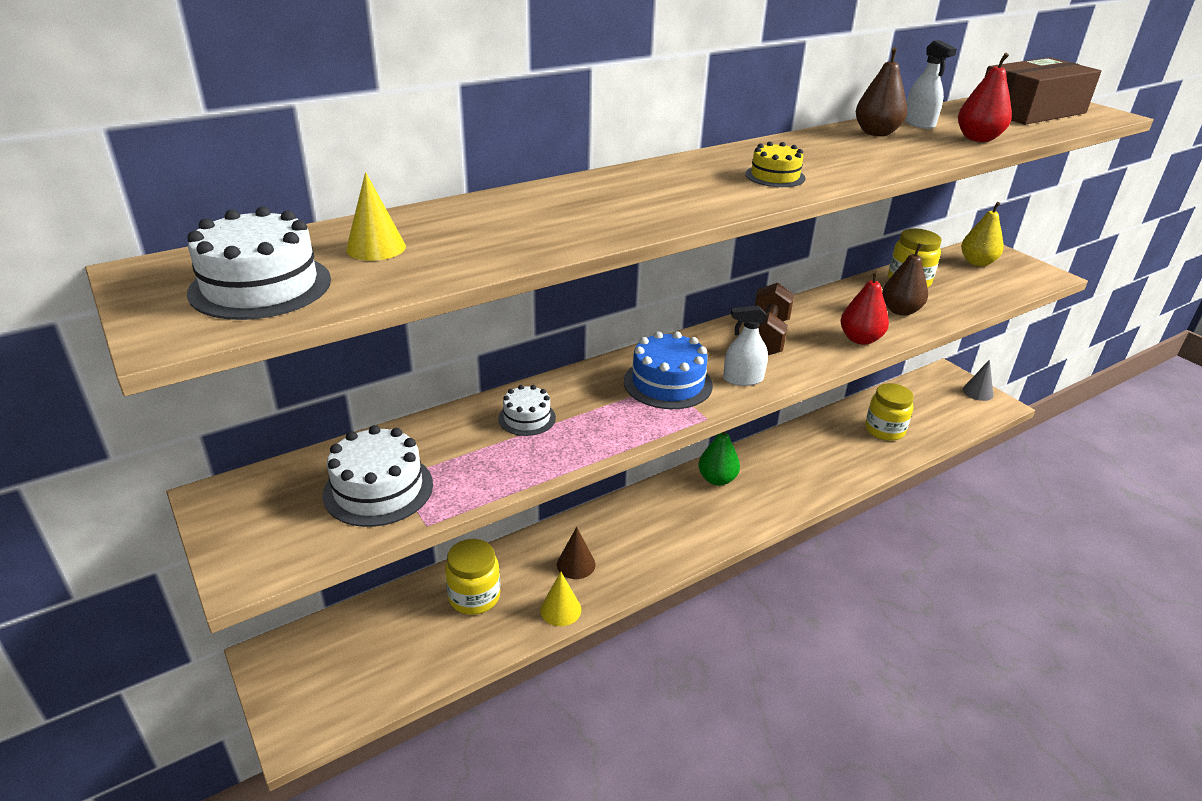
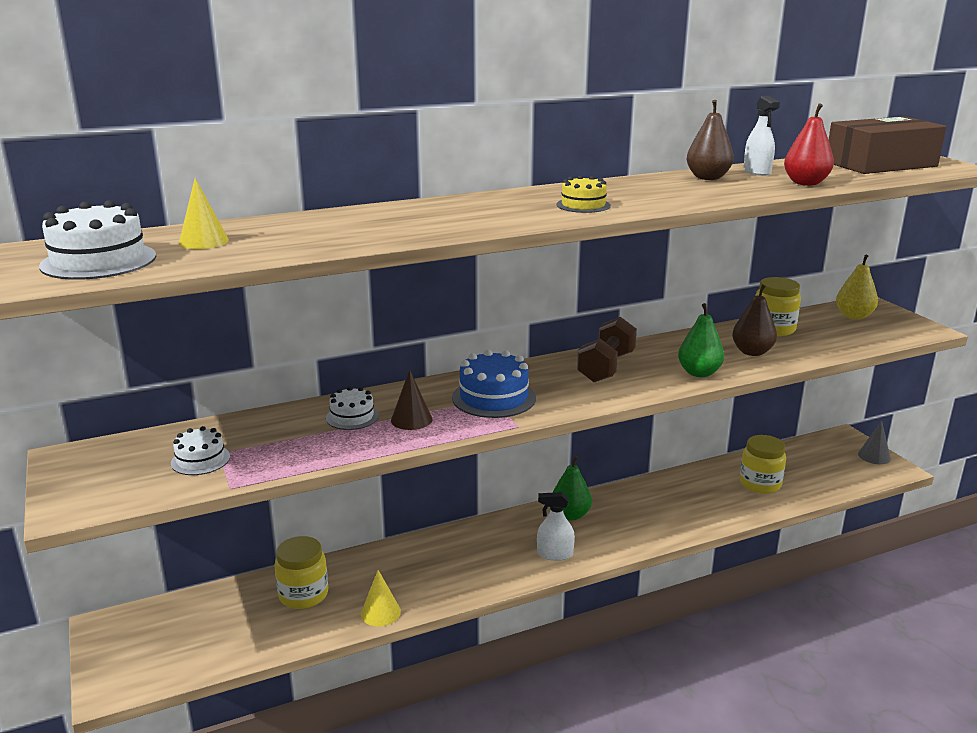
camera: 10 degrees right, 10 degrees down
white cake [323,425,433,527] -> white cake [171,426,230,475], size x0.60
brown cone [557,527,595,579] -> brown cone moved to [391,370,432,430]
white spray bottle [723,305,768,386] -> white spray bottle moved to [537,492,575,561]
red pear [841,270,889,345] -> green pear [678,303,725,377]

